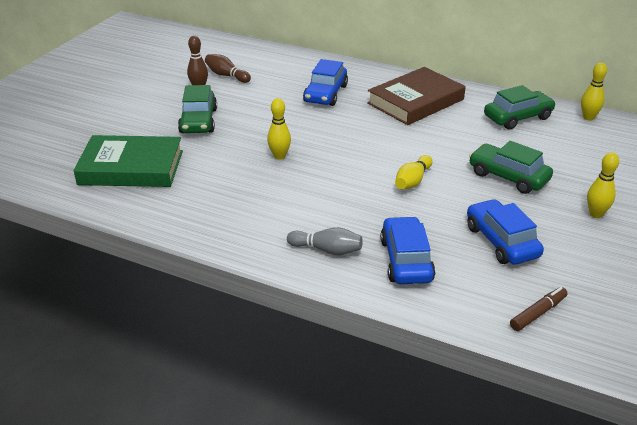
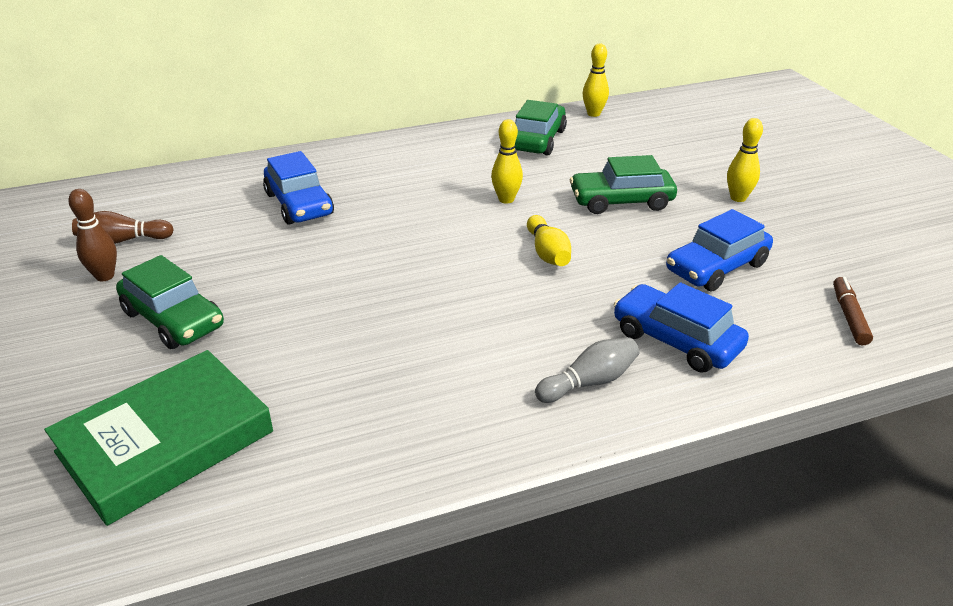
camera: 45 degrees left, 0 degrees up
yellow bowling pin [267,98,291,160] -> yellow bowling pin moved to [491,119,523,204]
brown book [367,67,466,125] -> none
blue car [467,199,544,265] -> blue car turned 60 degrees counterclockwise [666,209,773,291]

